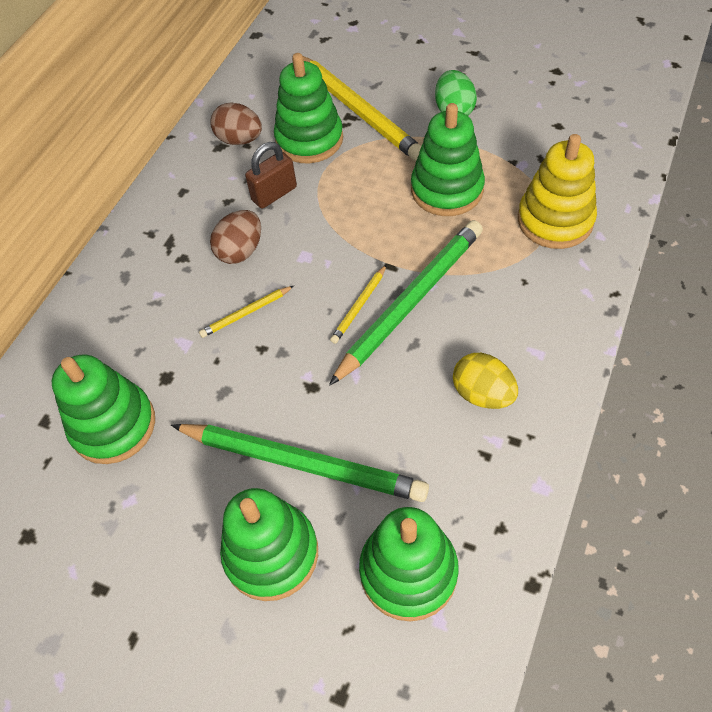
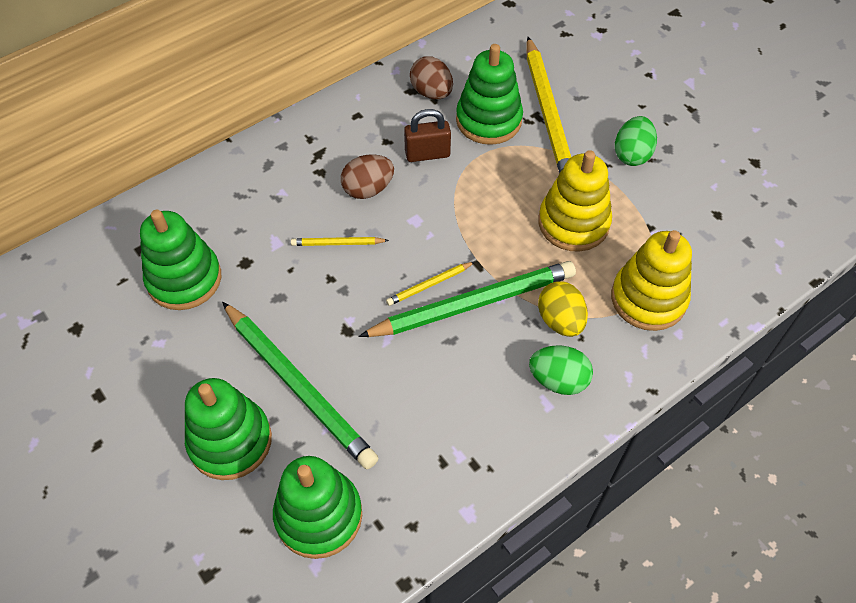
camera: 25 degrees right, 0 degrees up
green stacking toy [411,103,485,216] -> yellow stacking toy [538,150,612,252]
yellow egg [453,353,518,409] -> yellow egg moved to [538,281,588,337]
none -> green egg [529,345,593,395]

